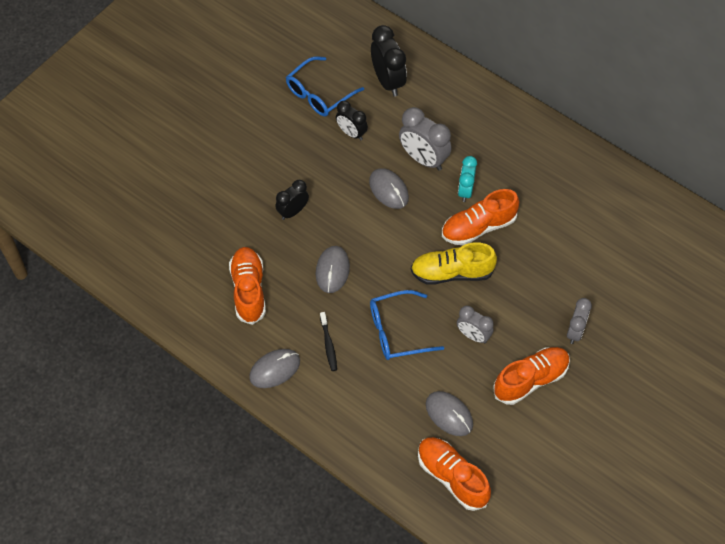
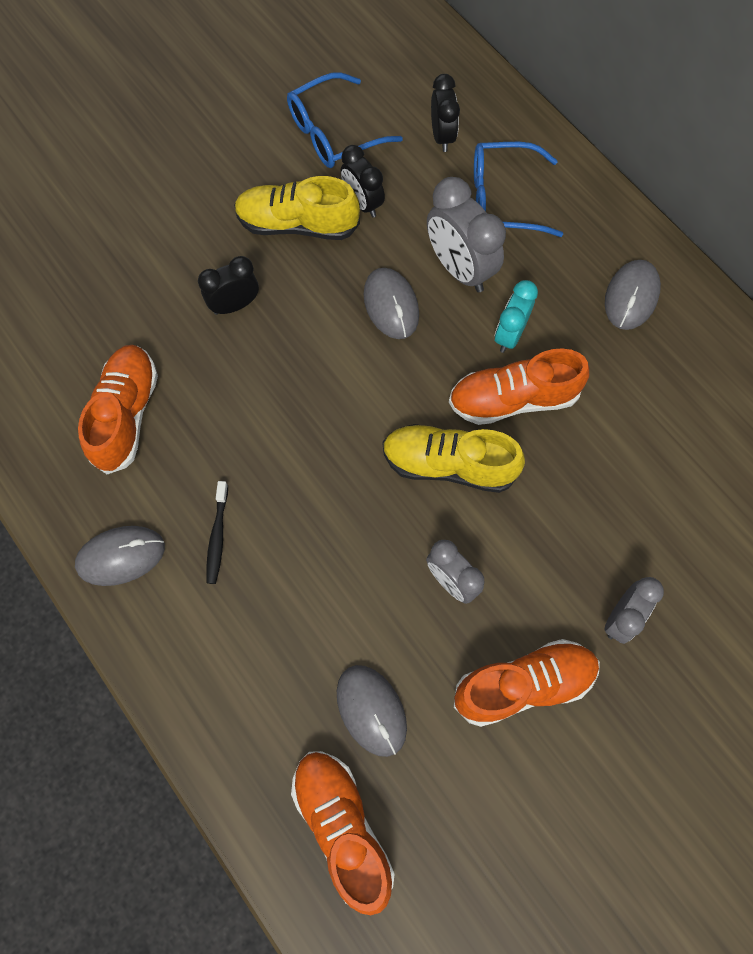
camera: 15 degrees right, 10 degrees up
grey mouse [316,246,350,293] -> grey mouse moved to [605,260,661,330]
blue glasses [370,290,444,360] -> blue glasses moved to [474,142,563,237]
black clock [371,25,407,97] -> black clock [431,74,460,152], size x0.63
none -> yellow shoe [234,176,360,240]

